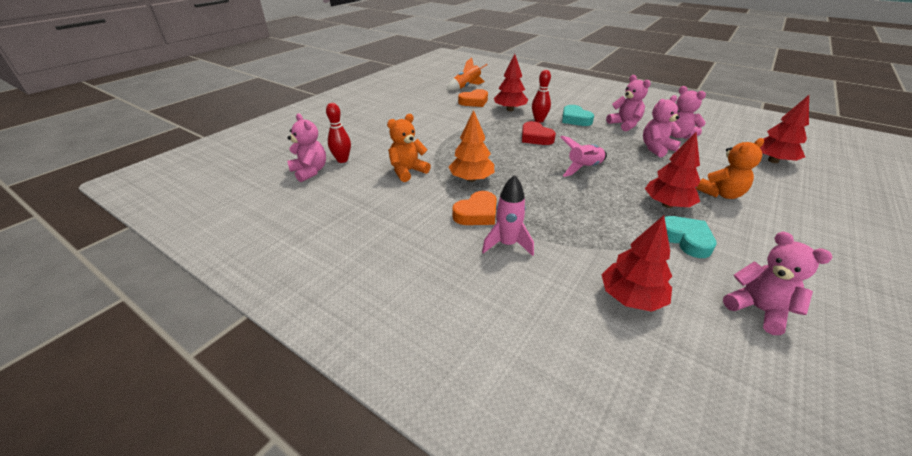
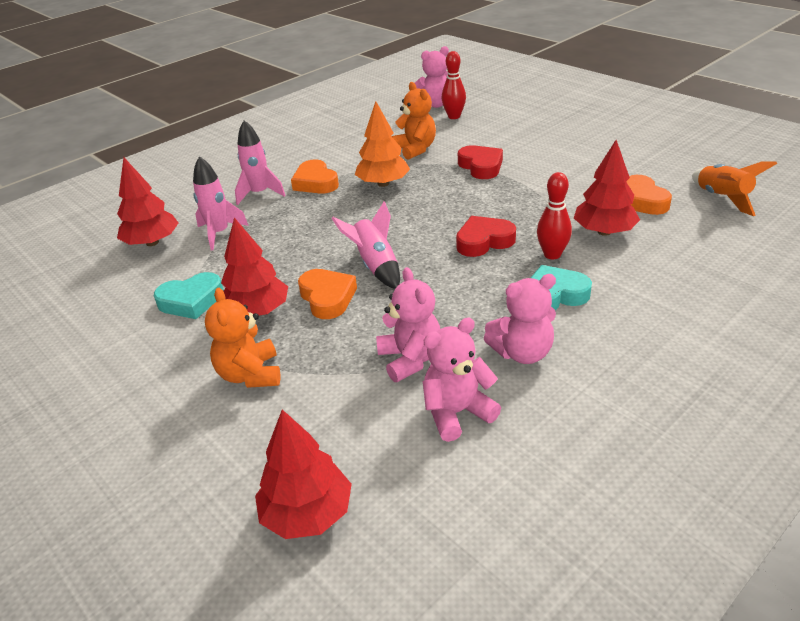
camera: 105 degrees right, 0 degrees up
pink teddy bear [723,232,832,335] -> none
none -> pink rocket [193,156,249,250]
none -> orange heart [298,269,357,319]
none -> red heart [458,145,503,179]

